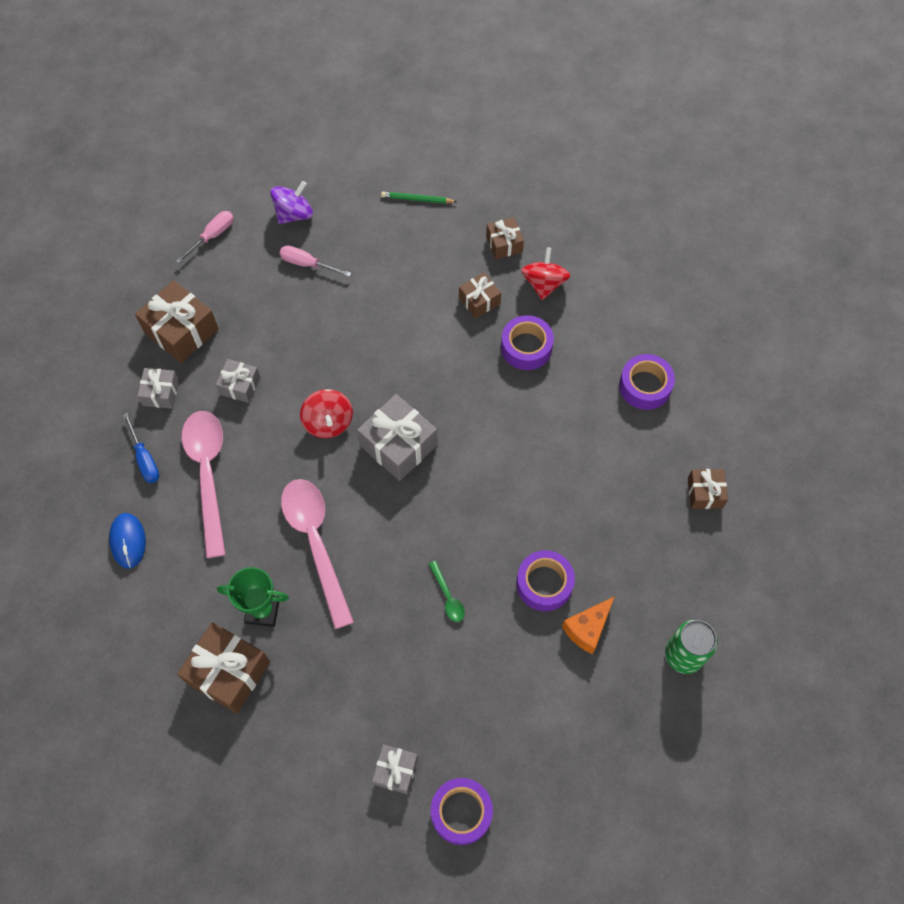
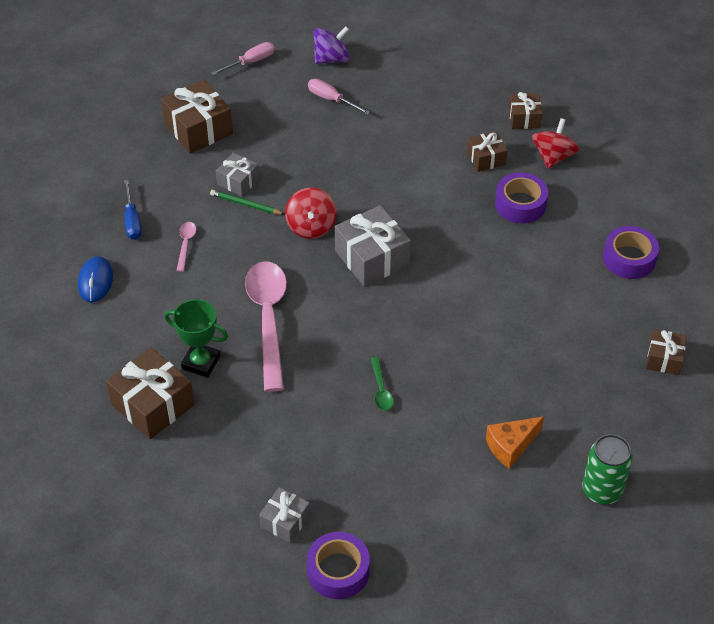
camera: 15 degrees right, 15 degrees down
grey gift [137,368,179,409] -> none
pink spoon [181,411,226,558] -> pink spoon [176,222,196,272], size x0.42
green pencil [381,192,457,204] -> green pencil moved to [210,190,285,215]
purple tape [517,550,575,611] -> none

